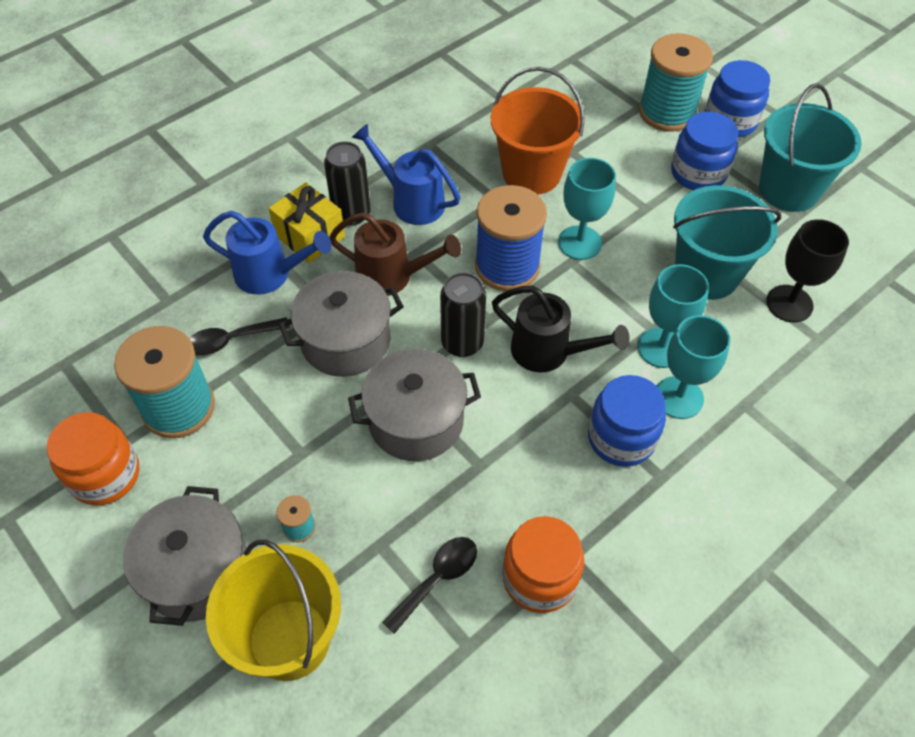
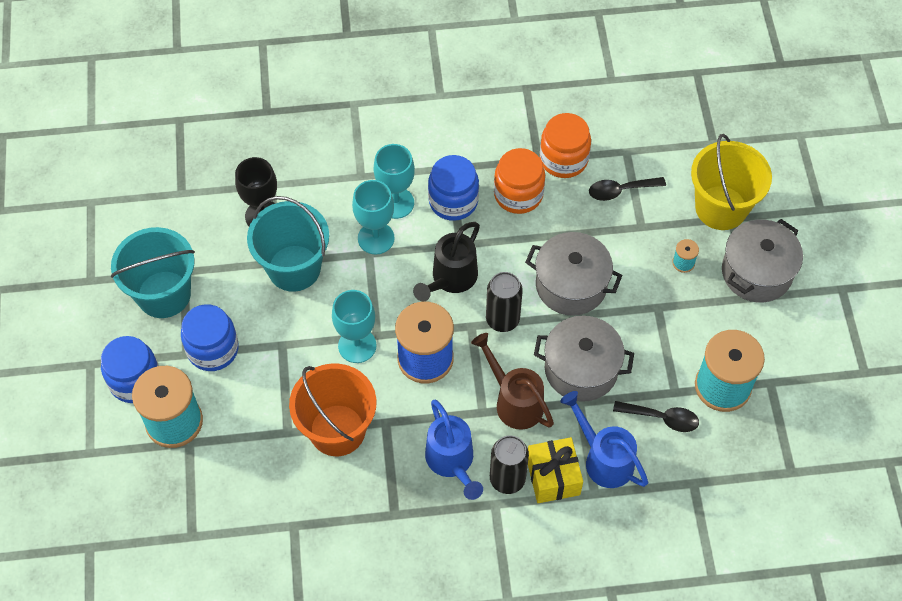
camera: 145 degrees left, 5 degrees up
orange jar [47,412,140,506] -> orange jar moved to [494,148,545,214]
black watering can [492,286,630,372] -> black watering can turned 120 degrees counterclockwise [413,222,480,301]

